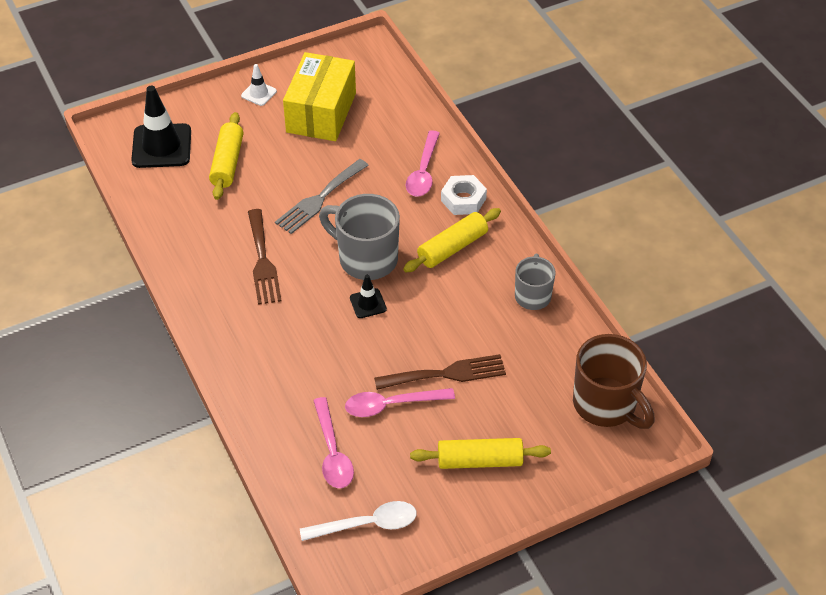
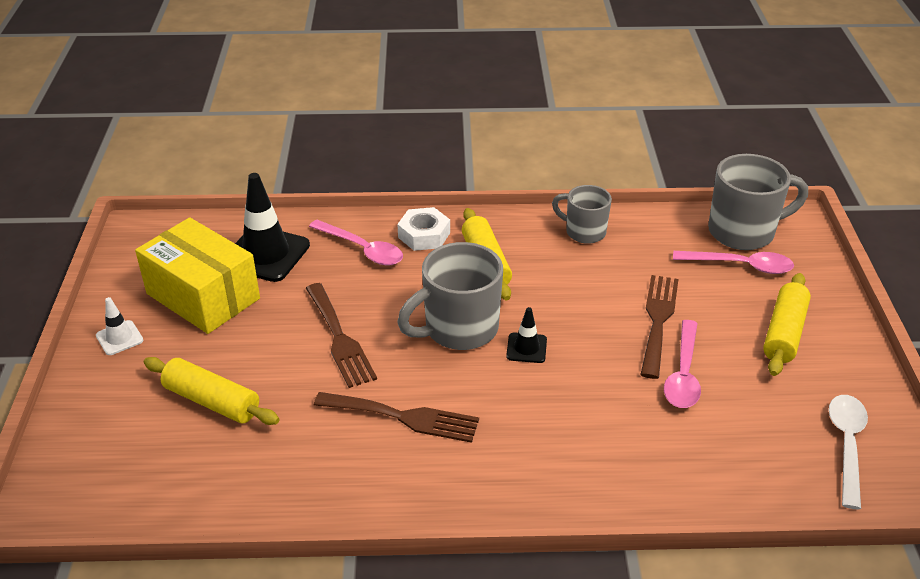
camera: 65 degrees left, 10 degrees down
black traffic cone [131,86,191,168] -> black traffic cone moved to [235,173,310,282]
grey fork [275,159,369,234] -> brown fork [306,283,377,388]
pink spoon [313,397,354,488] -> pink spoon moved to [673,251,794,274]
brown mug [573,334,655,429] -> grey mug [708,154,808,250]

